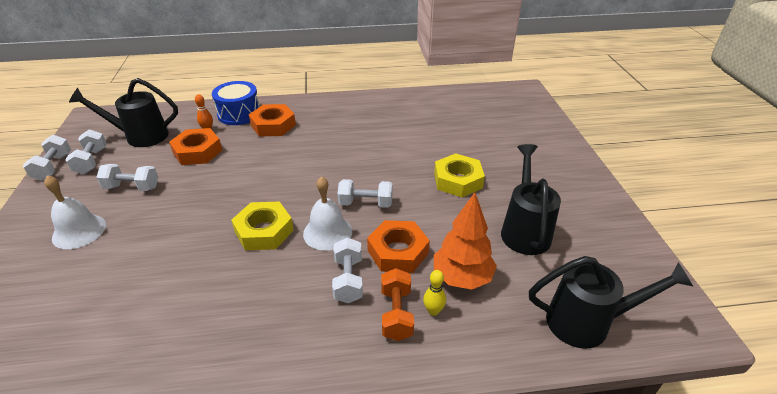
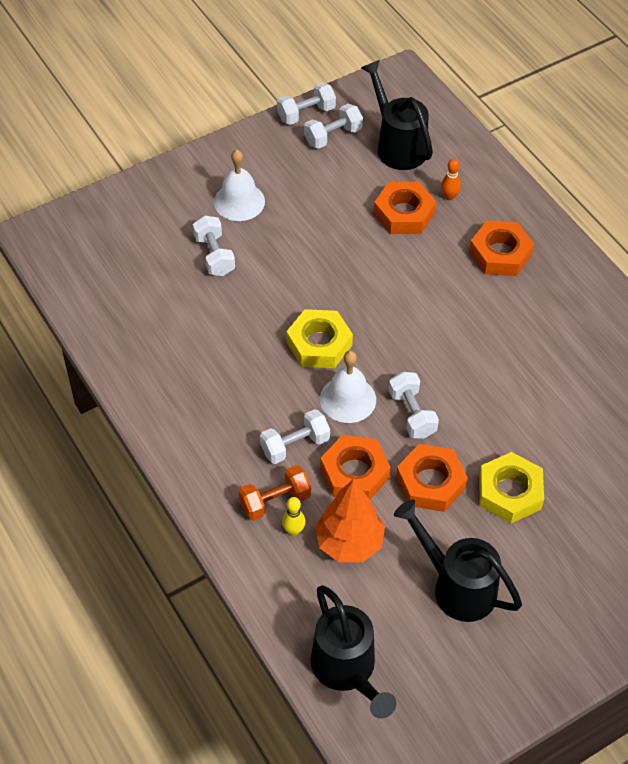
camera: 65 degrees right, 15 degrees up
white dumbbell [96,164,158,191] -> white dumbbell moved to [193,215,235,276]
blue drum [212,81,260,125] -> none
black watering can [501,144,561,255] -> black watering can turned 120 degrees counterclockwise [394,499,522,622]
none -> orange nut [396,444,468,512]

